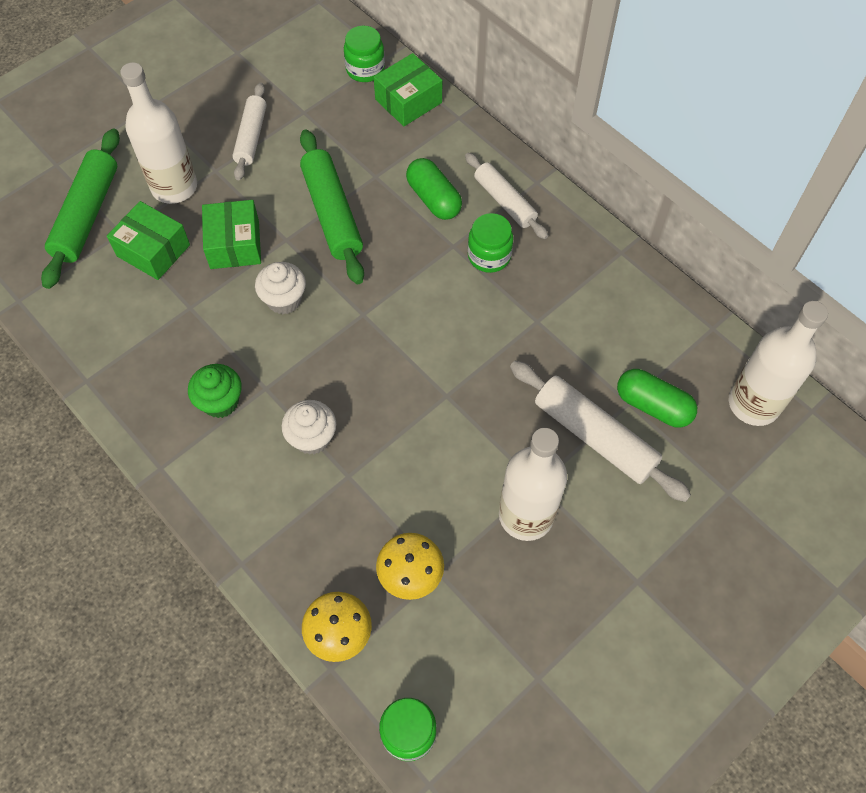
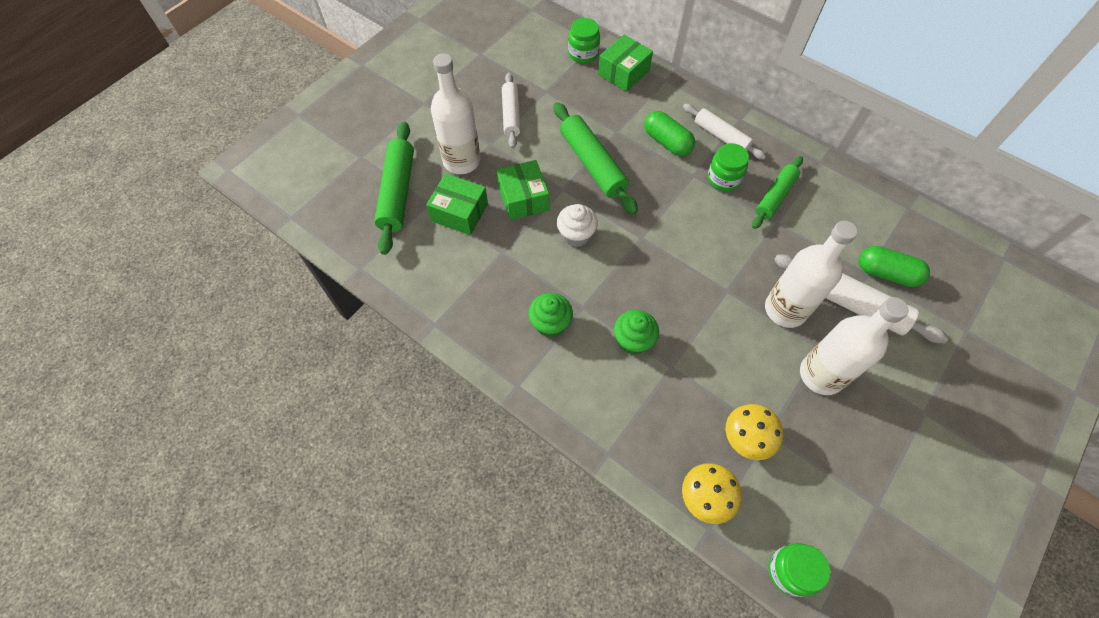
camera: 10 degrees left, 0 degrees up
white cupcake [281,400,336,455] -> green cupcake [614,310,659,355]
white bottle [729,301,828,426] -> white bottle moved to [765,221,858,328]
none -> green rolling pin [752,156,803,229]

